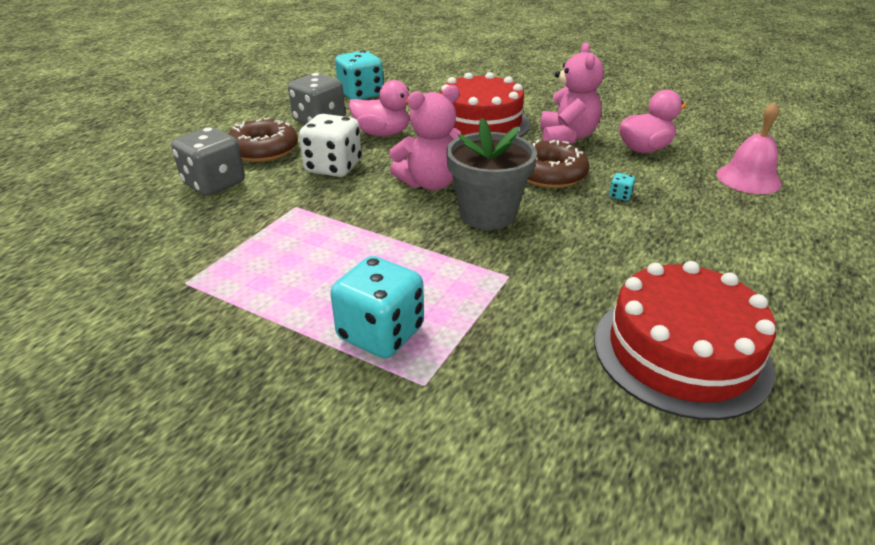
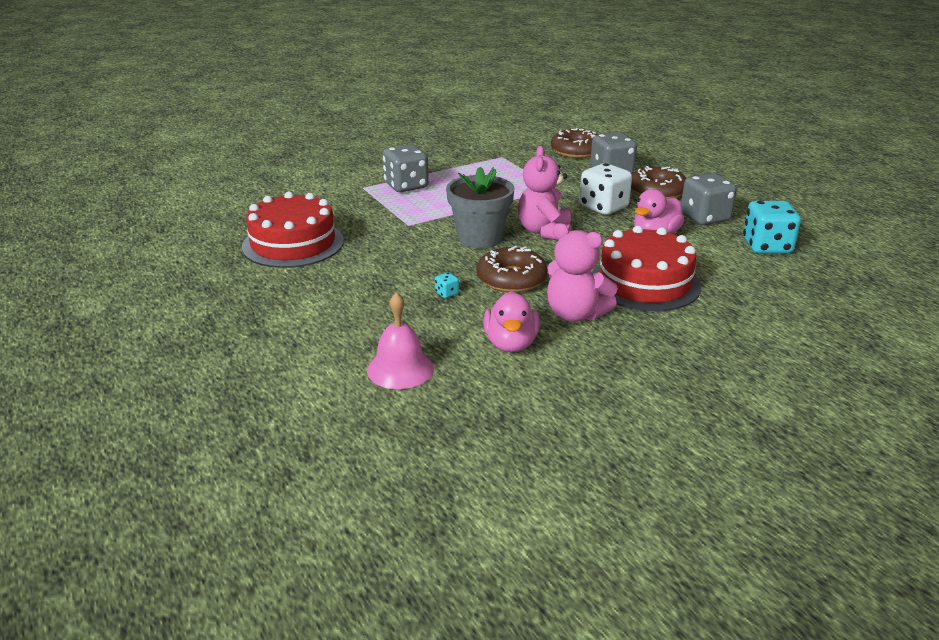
camera: 120 degrees right, 5 degrees down
turquoise dice [330,256,424,358] -> grey dice [383,144,429,192]
none -> brown donut [551,128,598,158]

